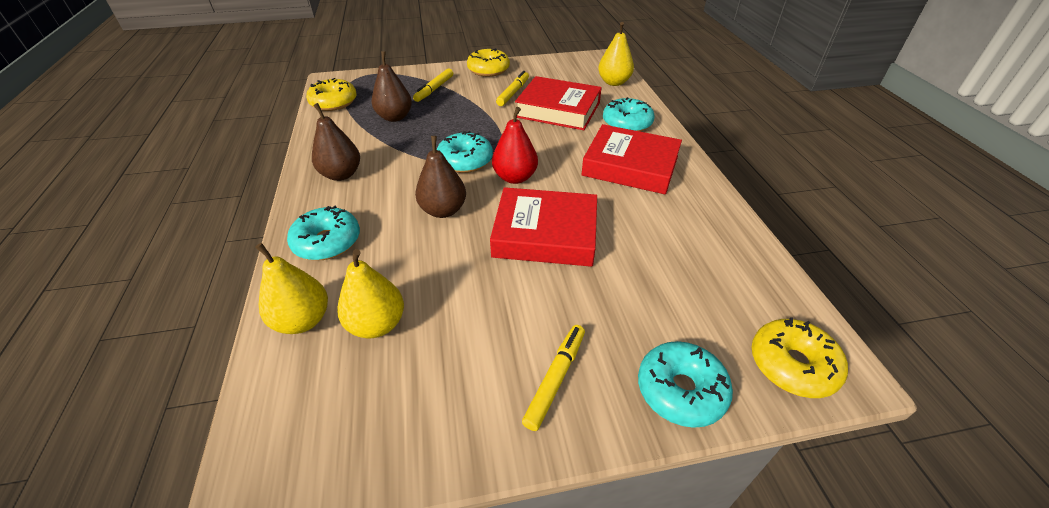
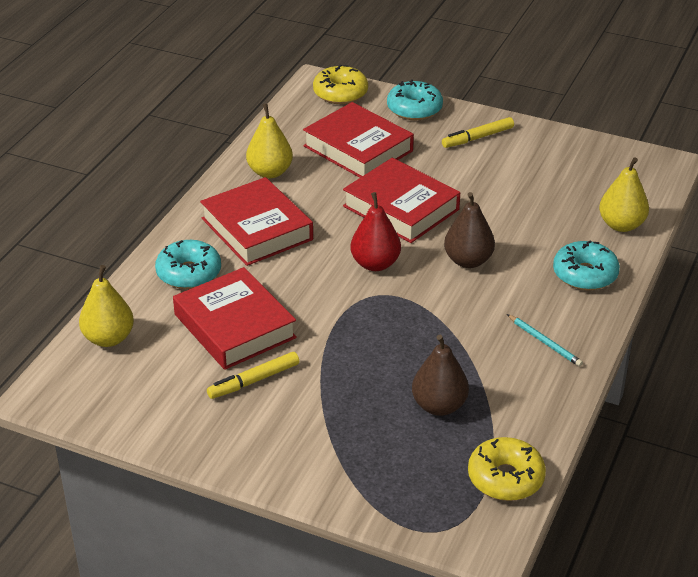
camera: 145 degrees left, 5 degrees down
brown pear [312,103,360,181] -> turquoise pencil [507,314,583,367]
yellow pear [337,249,404,338] -> yellow pear moved to [246,103,293,178]
yellow marker [413,68,453,102] -> none
turquoise donut [437,131,493,173] -> none
yellow donut [467,48,510,77] -> none
none -> red book [303,102,414,178]

